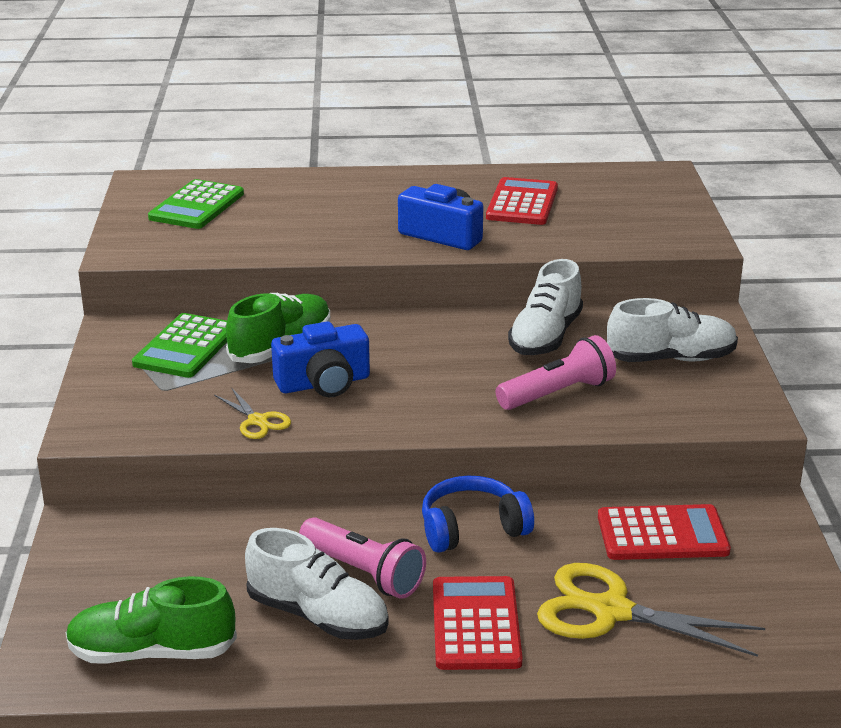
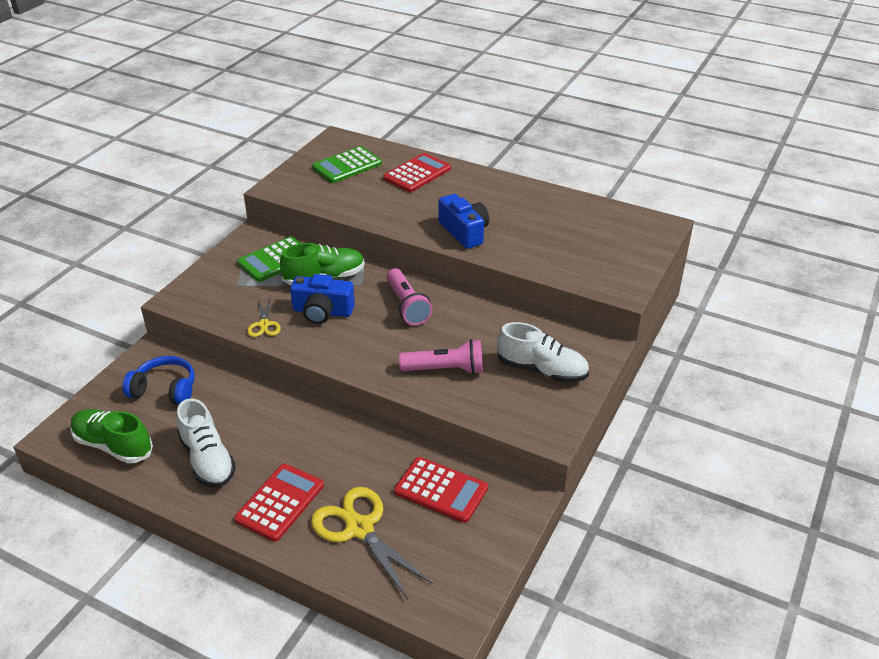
camera: 30 degrees right, 10 degrees up
pink flashlight [299,517,426,599] -> pink flashlight moved to [386,268,433,325]
blue headphones [422,476,534,553] -> blue headphones moved to [122,356,194,405]
red calculator [486,177,558,225] -> red calculator moved to [383,153,451,192]
white shoe [508,259,583,355] -> none

